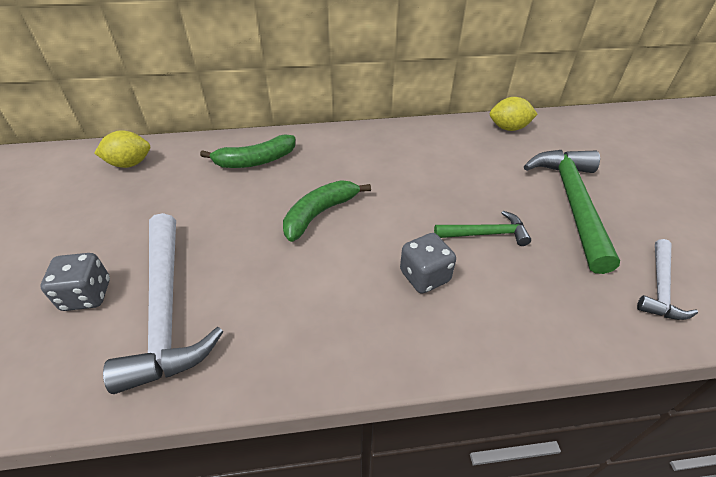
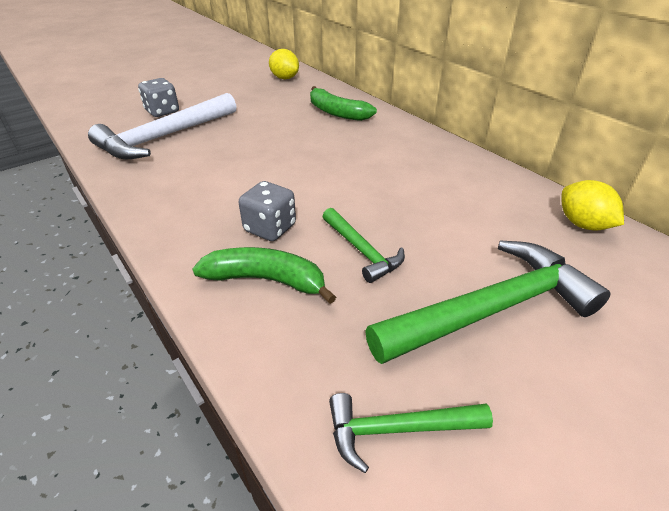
camera: 60 degrees right, 5 degrees down
green banana [283,180,371,242] -> green banana moved to [193,247,336,304]
white hammer [637,239,698,320] -> green hammer [329,393,493,473]

